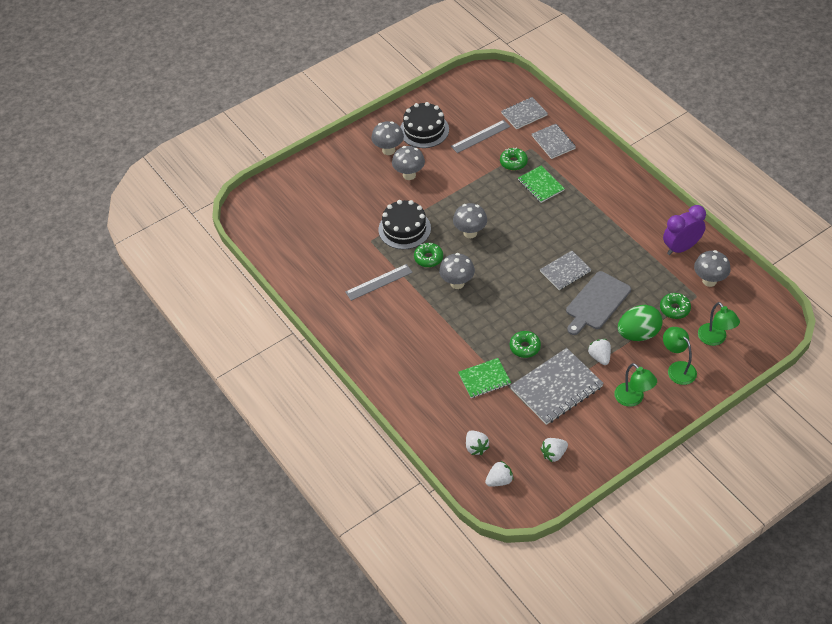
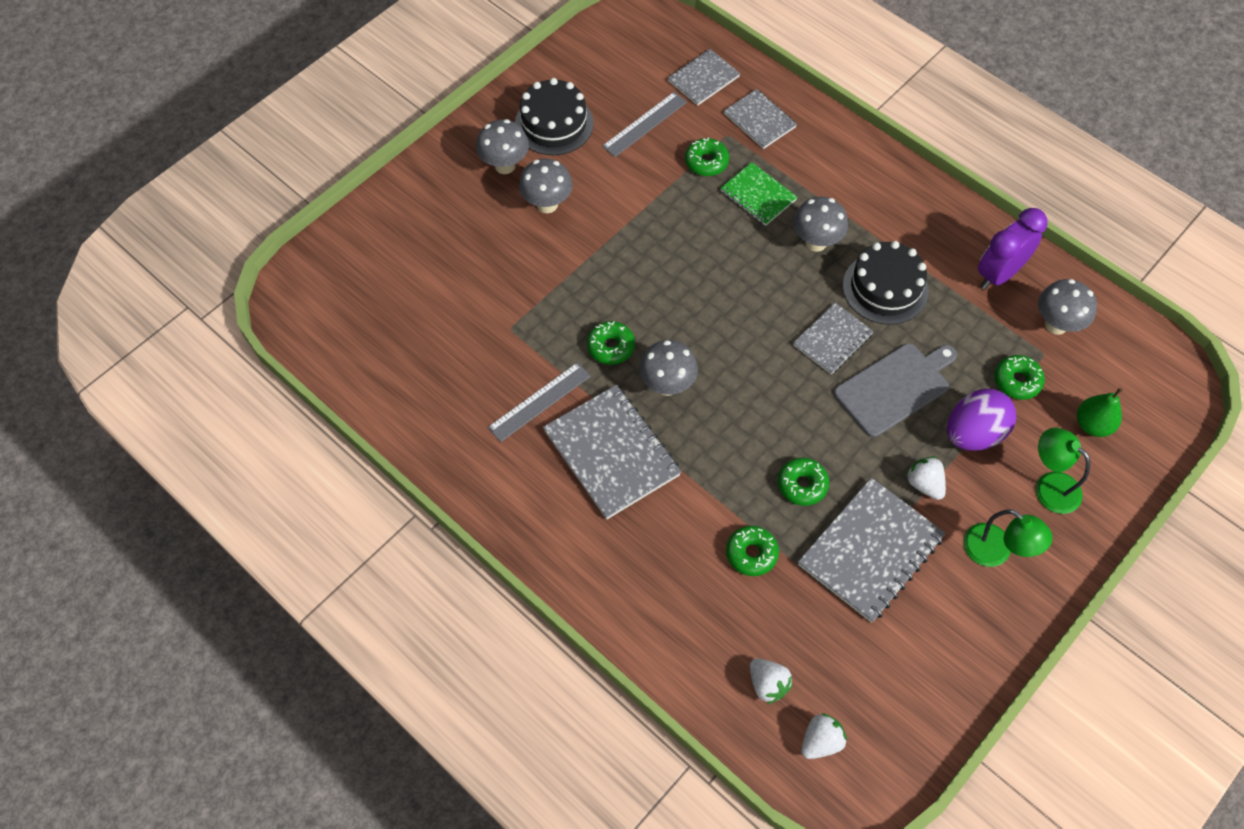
camera: 15 degrees left, 10 degrees up
black cake [378,200,431,249] -> black cake moved to [843,241,929,325]
grey mushroom [453,203,487,238] -> grey mushroom moved to [793,197,848,252]
green notebook [458,358,511,398] -> green donut [726,526,779,576]
white strawberry [541,438,568,462] -> none
grey cutting board [566,271,631,335] -> grey cutting board turned 150 degrees counterclockwise [834,343,957,437]
green egg [618,305,663,341] -> purple egg [947,389,1017,451]
green lamp [698,302,740,346] -> green pear [1077,388,1123,437]
none -> grey notebook [543,385,681,519]

